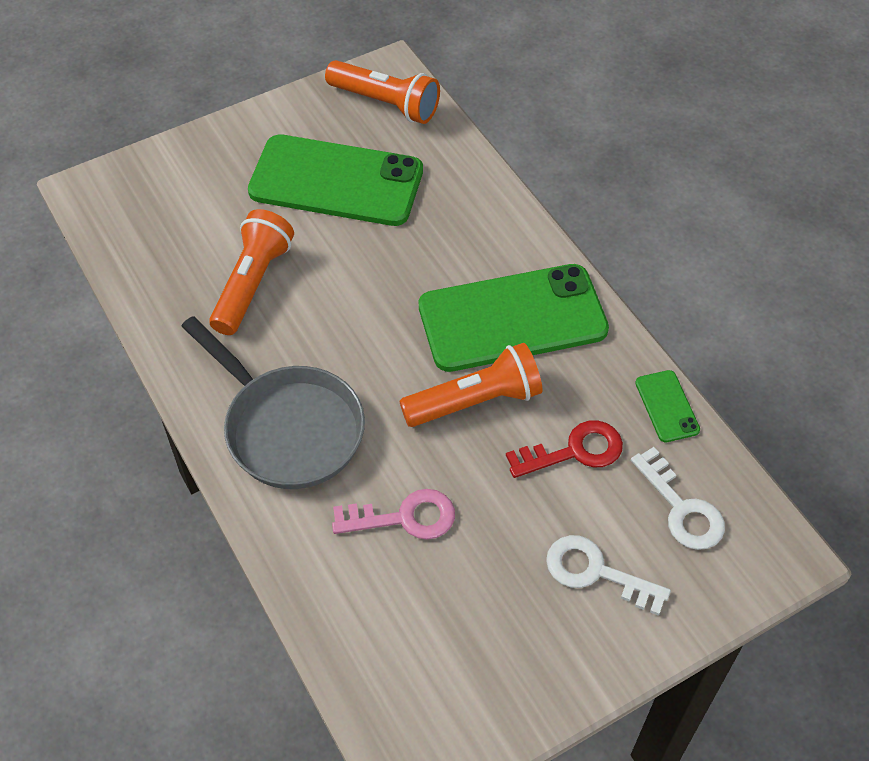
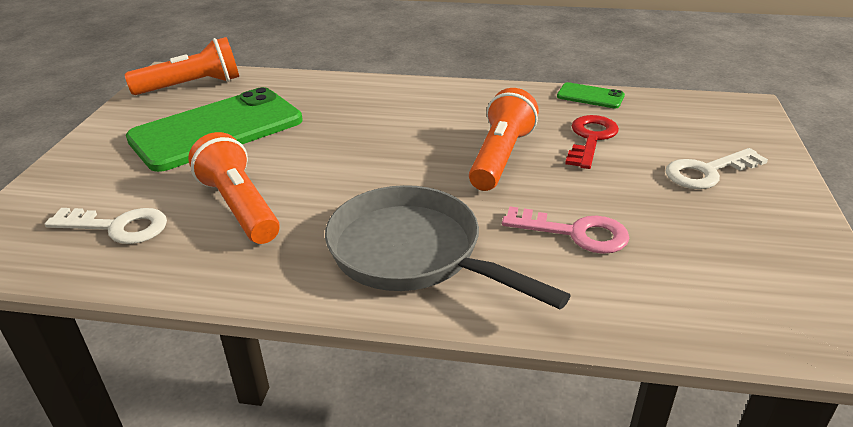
camera: 50 degrees left, 20 degrees down
grey pan [181,316,365,489] -> grey pan turned 135 degrees counterclockwise [325,185,571,309]
pink key [332,489,455,540] -> pink key turned 75 degrees clockwise [502,206,629,254]
green phone [419,264,609,372] -> none
white key [631,447,725,550] -> white key moved to [45,208,167,244]

